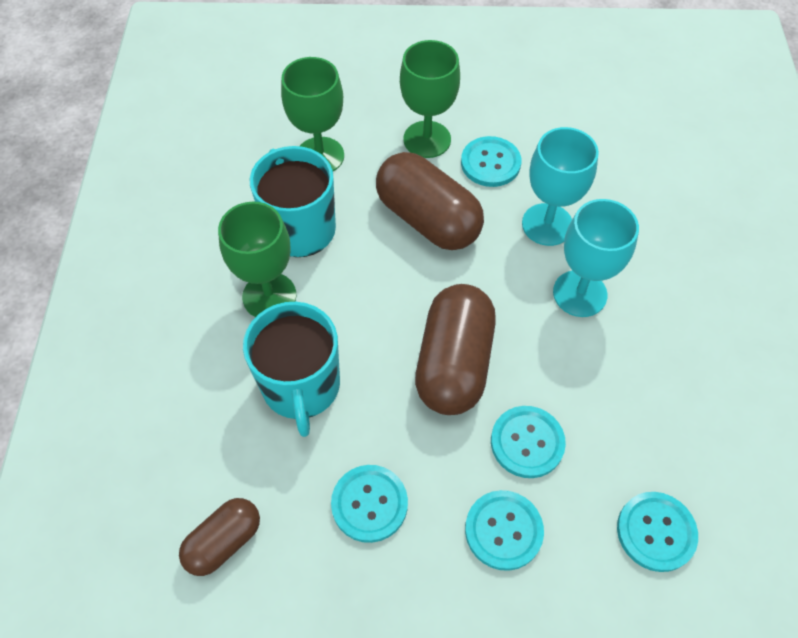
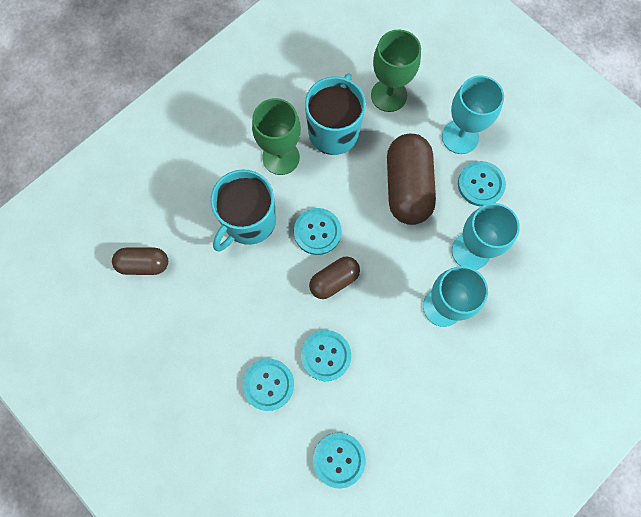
camera: 45 degrees right, 15 degrees up
turquoise button [331,465,408,543] -> turquoise button moved to [294,208,342,255]
green goblet [400,40,460,158] -> turquoise goblet [442,75,504,154]
brown capsule [415,284,496,415] -> brown capsule [309,257,360,299], size x0.58

